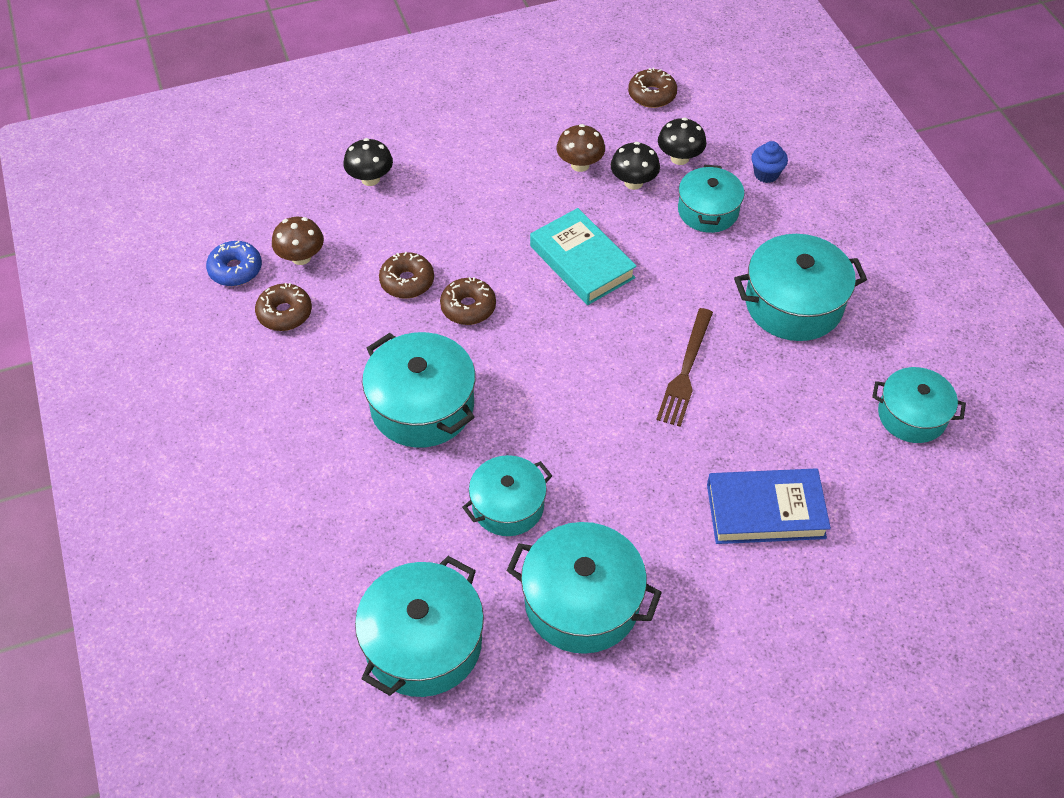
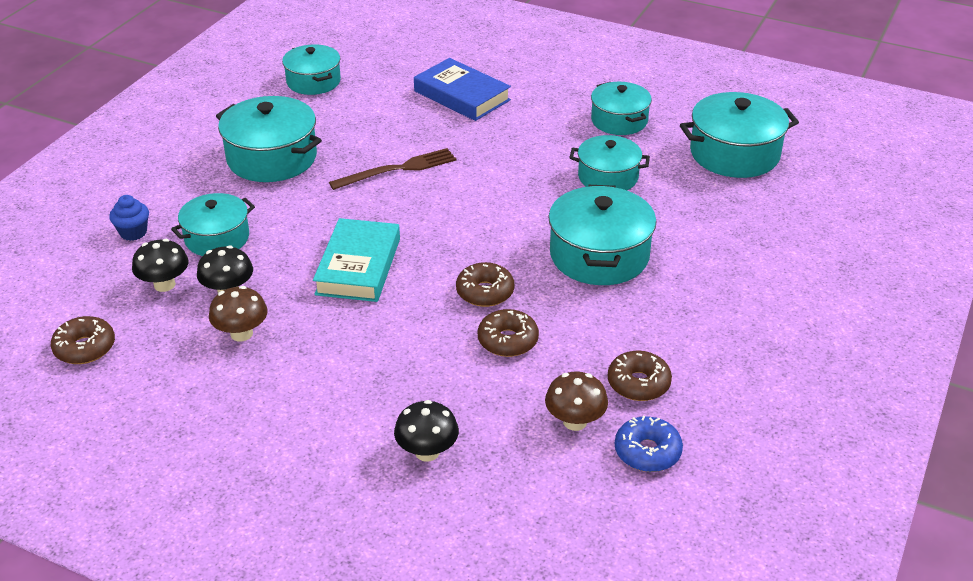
camera: 135 degrees left, 15 degrees down
turquoise pot [506,522,662,654] -> turquoise pot [591,82,652,135], size x0.66

